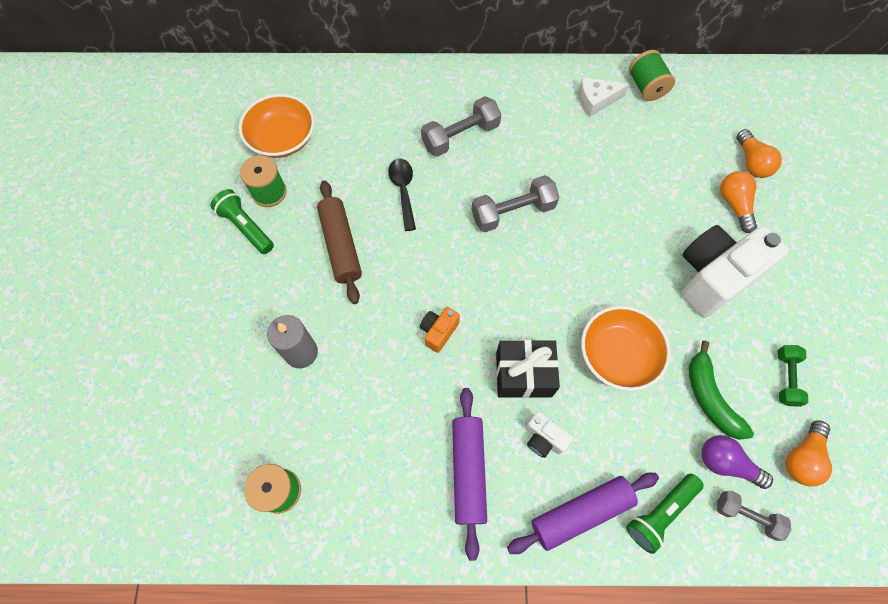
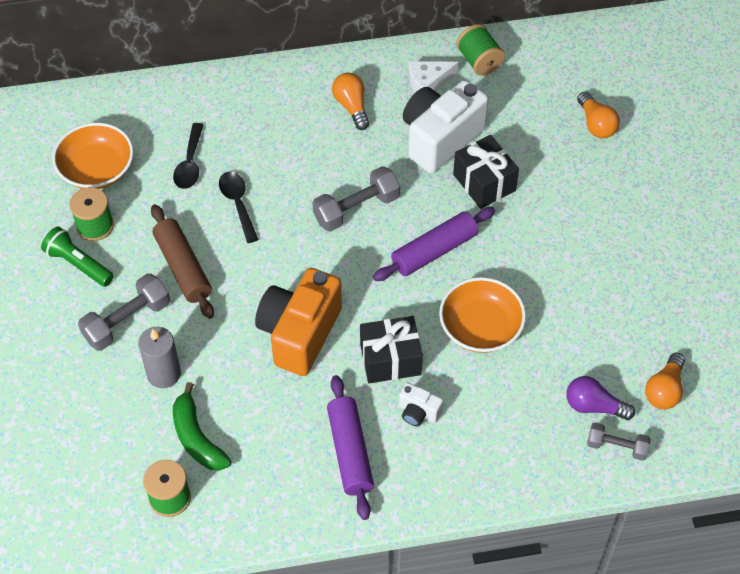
camera: 10 degrees left, 10 degrees down
orange camera [420,307,460,353] -> orange camera [255,268,342,376], size x2.22
grey dumbbell [421,96,501,157] -> grey dumbbell moved to [78,274,170,351]
purple rolling pin [507,473,659,554] -> purple rolling pin moved to [373,207,495,281]
green flashlight [626,474,704,554] -> none
white camera [681,225,789,318] -> white camera moved to [403,80,489,174]
green banana [689,341,754,440] -> green banana moved to [173,382,231,471]
orange light bulb [720,171,757,233] -> orange light bulb moved to [332,73,369,130]
green dumbbell [778,345,808,407] -> none
none -> black spoon [173,123,203,189]
none -> black gift [453,135,519,209]

